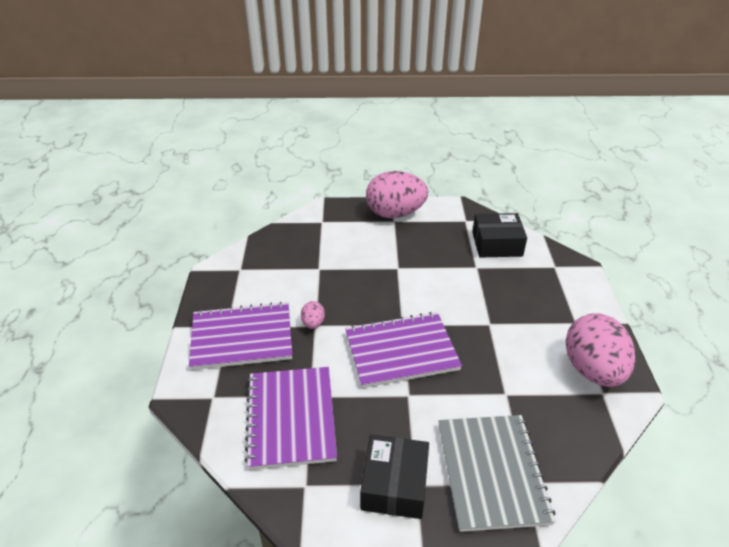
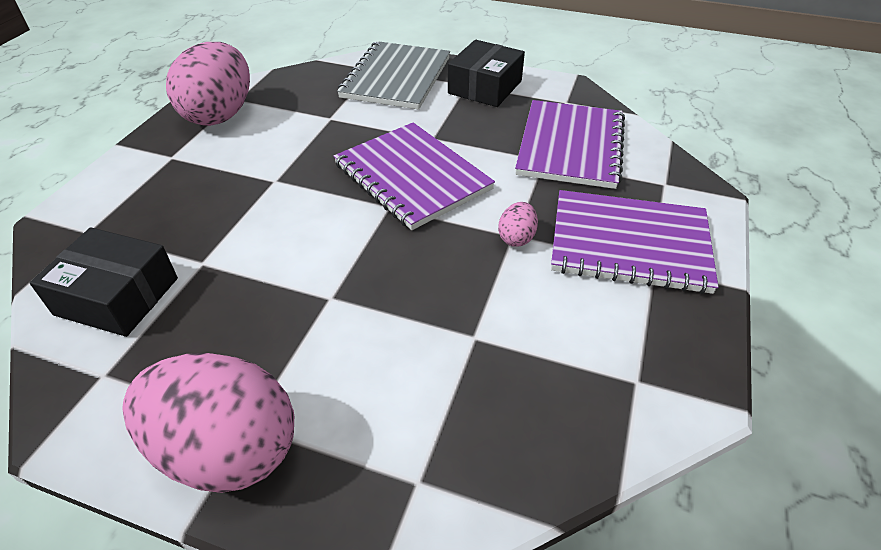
camera: 160 degrees left, 5 degrees up
purple notebook [345,312,462,388] -> purple notebook turned 45 degrees clockwise [334,122,495,230]

